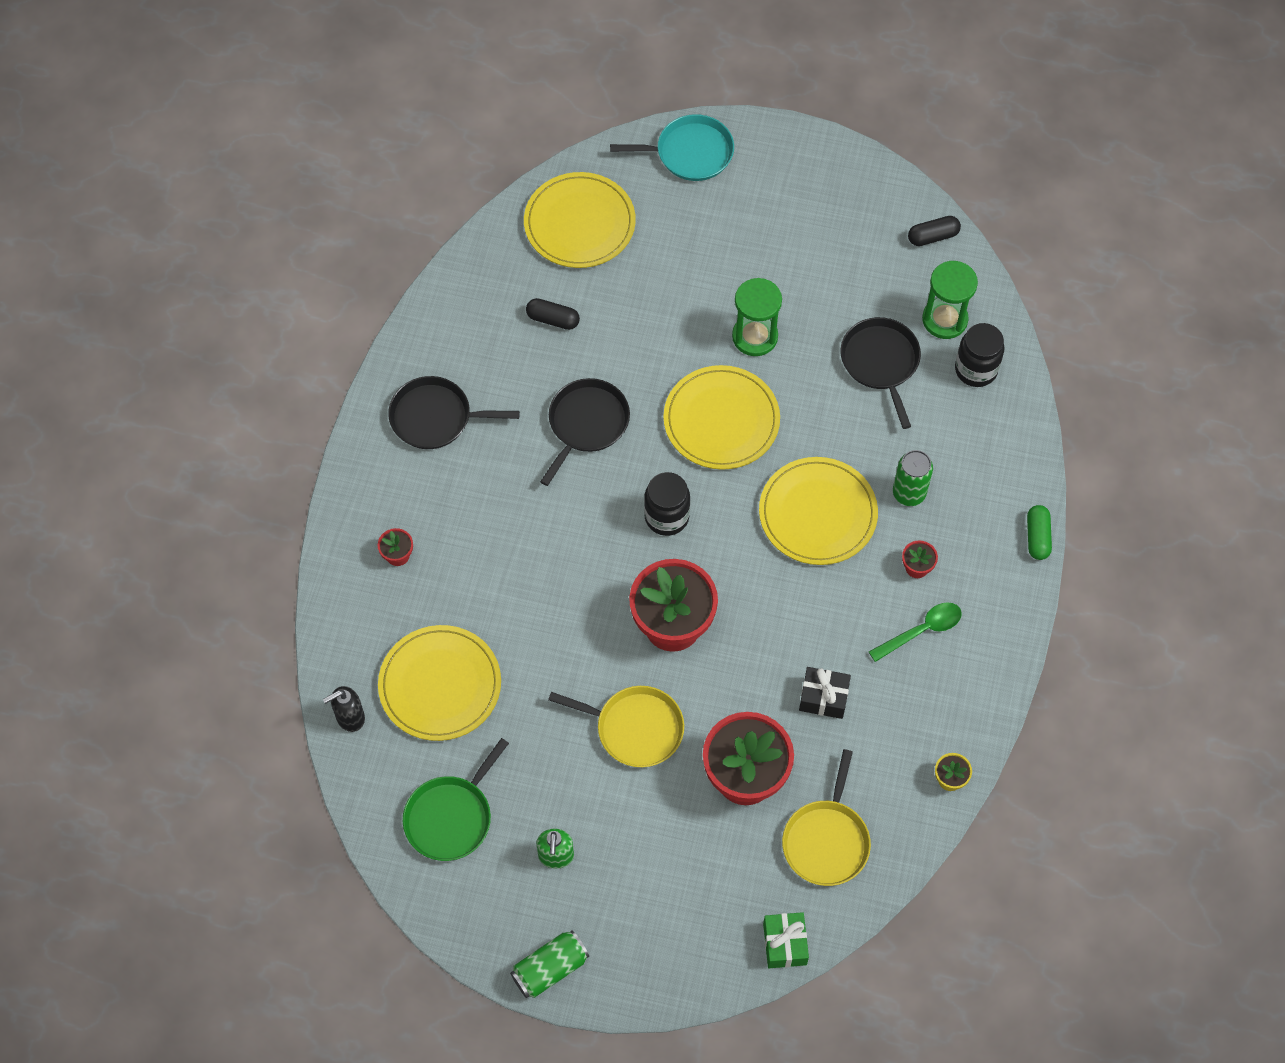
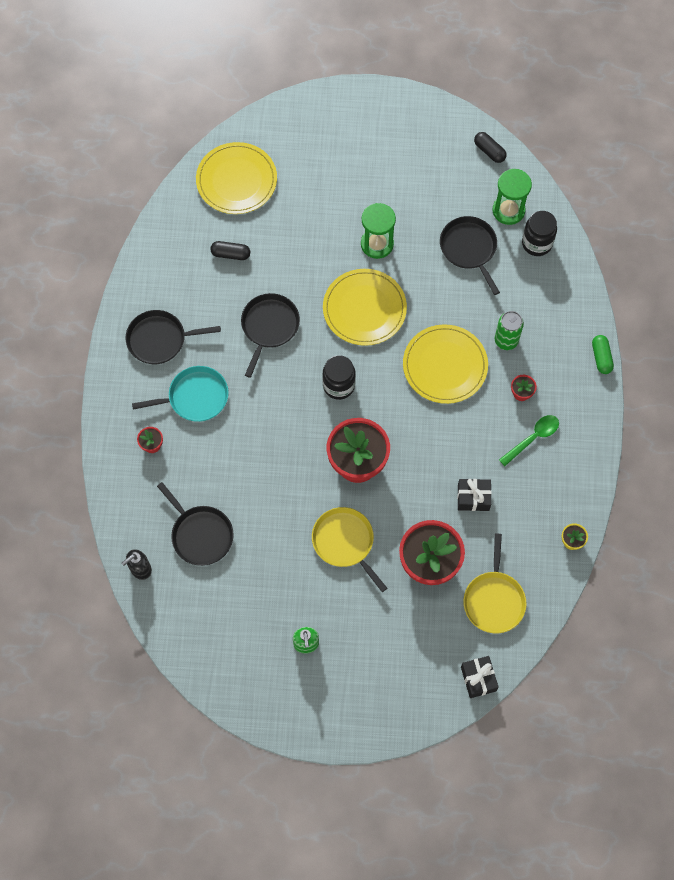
camera: 10 degrees left, 5 degrees up
yellow plate [378,625,501,741] -> black pan [157,482,234,566]
green pan [403,738,509,861] -> none
green can [510,930,589,998] -> none
yellow pan [548,686,684,767] -> yellow pan turned 135 degrees counterclockwise [312,507,387,592]
turquoise pan [610,114,734,181] -> turquoise pan moved to [132,366,229,422]
green gift [763,912,809,968] -> black gift [461,656,499,698]
black capsule [908,216,961,246] -> black capsule turned 75 degrees clockwise [474,132,506,163]

